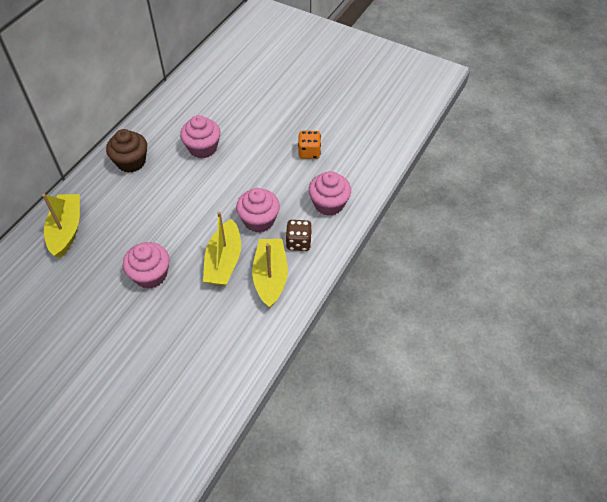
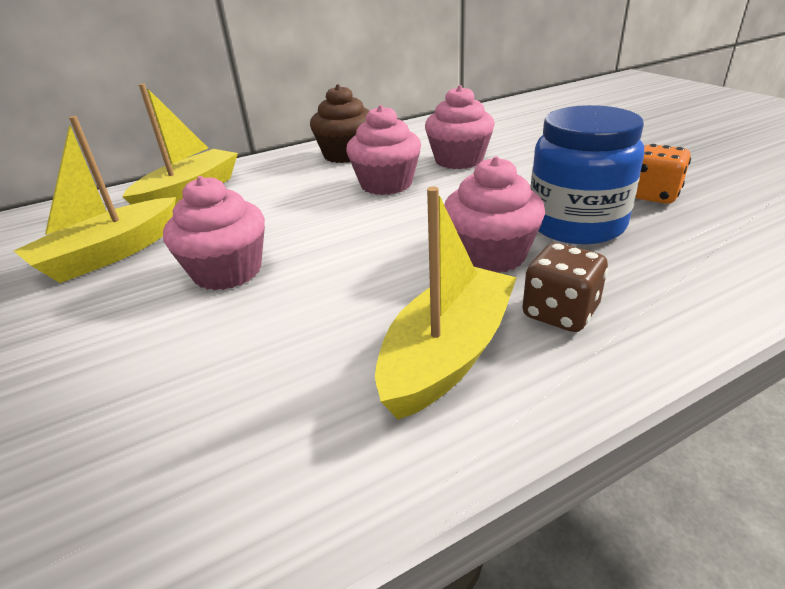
camera: 35 degrees right, 20 degrees down
yellow boat [203,211,241,286] -> yellow boat moved to [14,116,176,283]
pink cupcake [309,171,351,216] -> pink cupcake moved to [346,105,421,195]
none -> blue jar [531,105,644,245]

